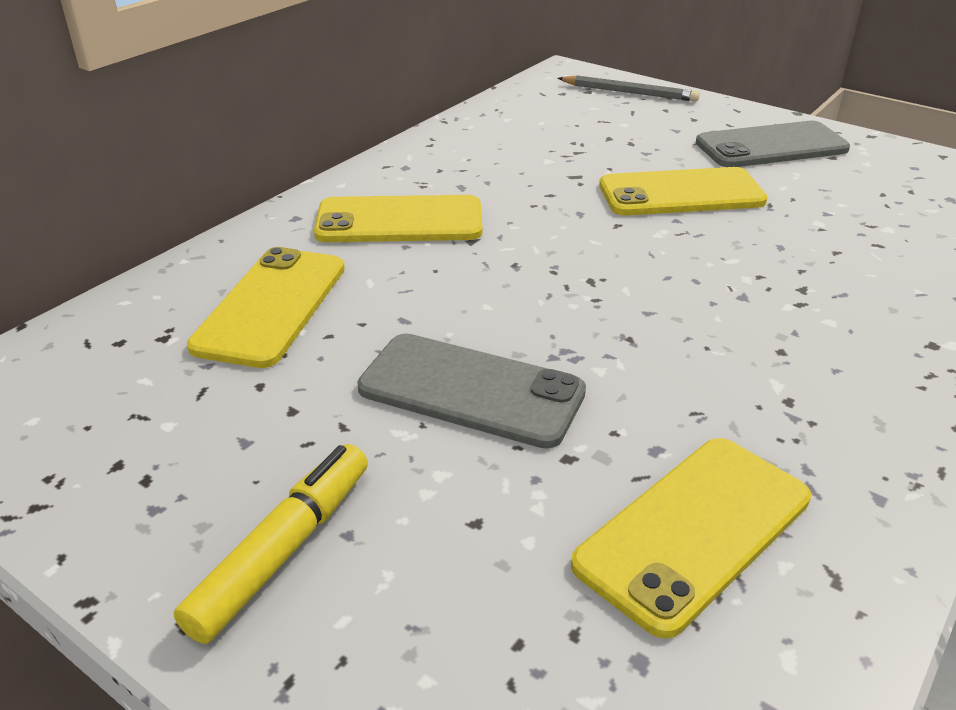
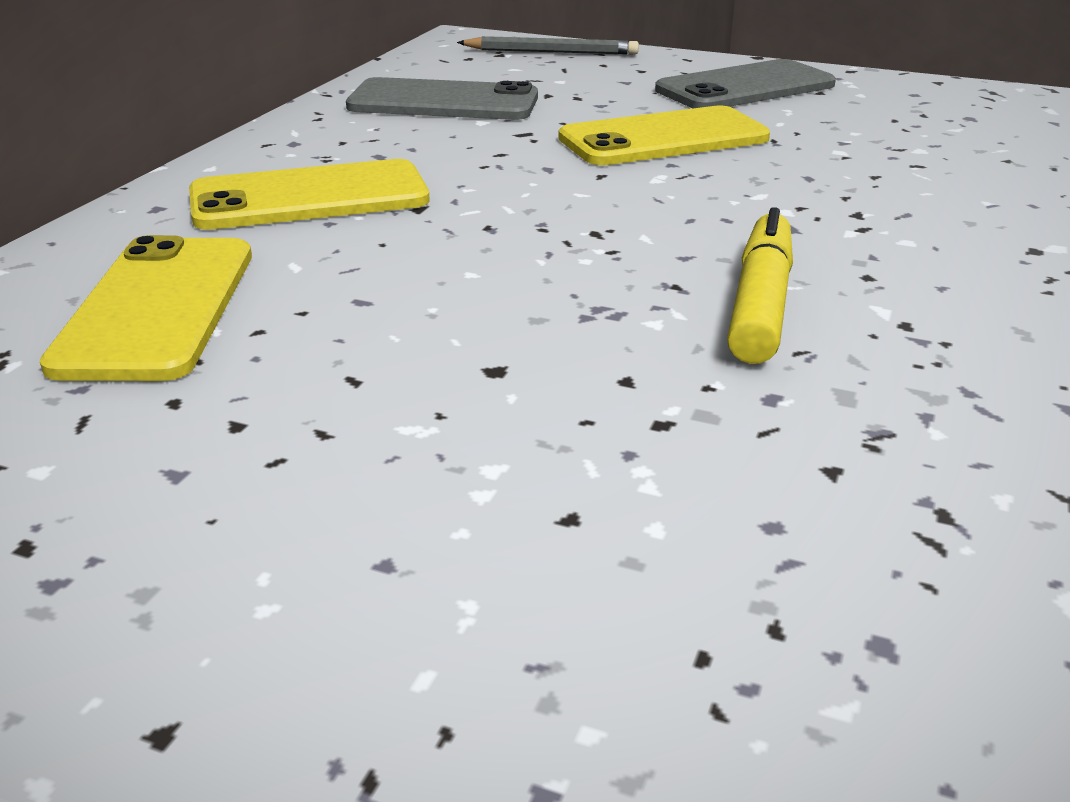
camera: 15 degrees left, 5 degrees down
yellow marker [174,444,368,644] -> yellow marker moved to [727,207,793,364]
grey phone [357,333,586,449] -> grey phone moved to [346,77,538,120]
yellow phone [571,438,811,639] -> none

